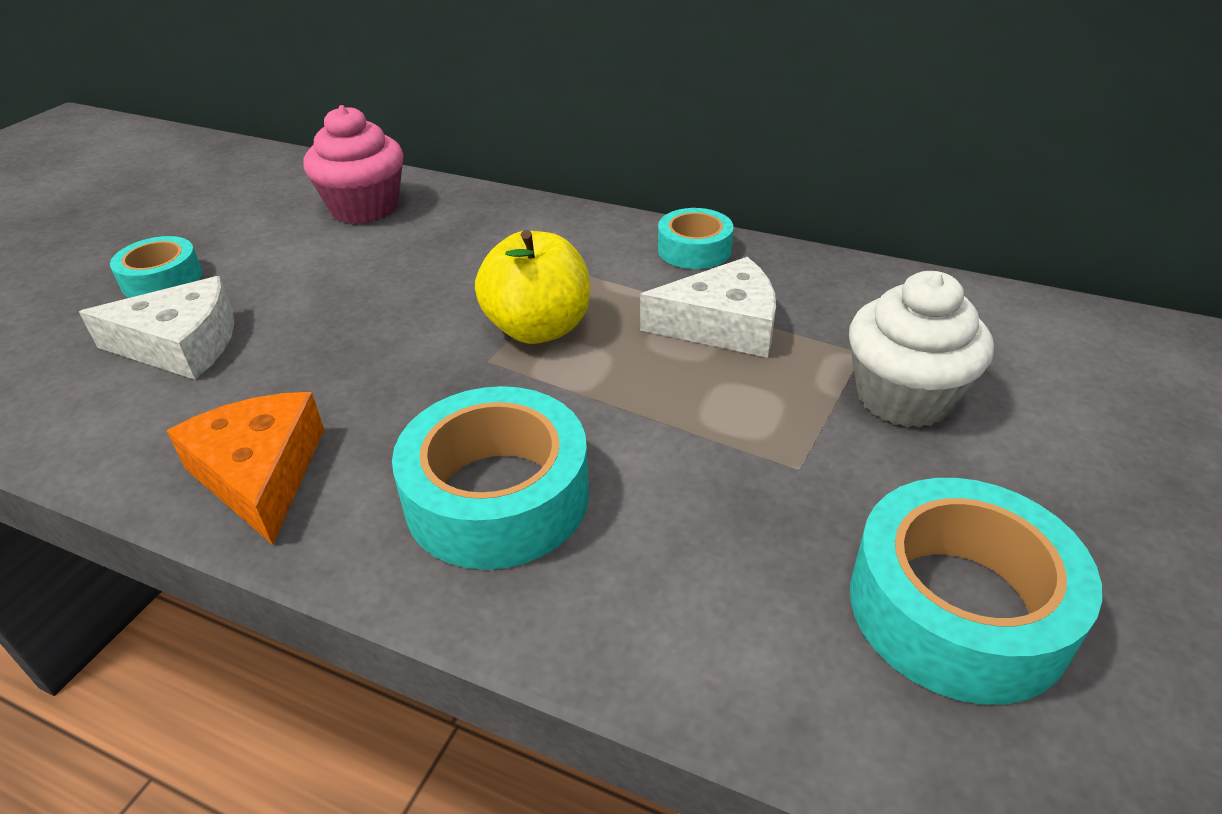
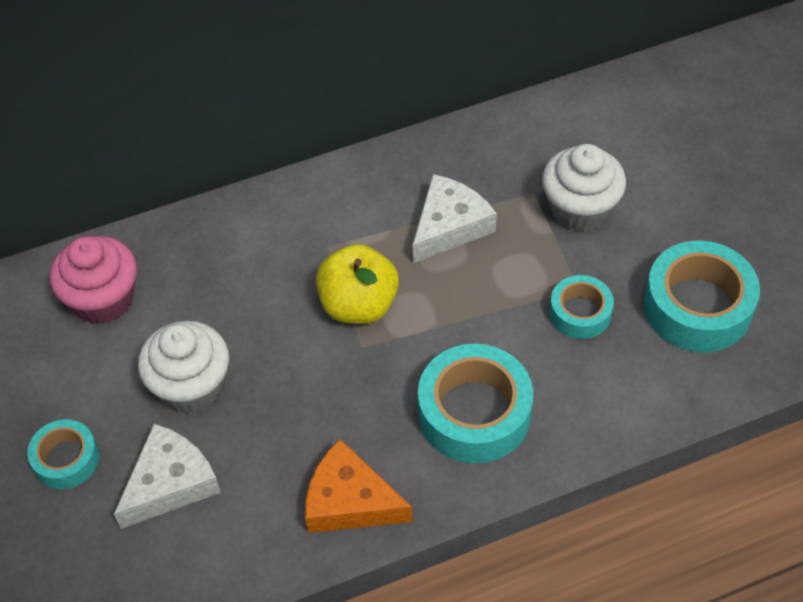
camera: 45 degrees left, 15 degrees up
turquoise tape [658,208,734,269] -> turquoise tape moved to [550,275,614,339]
none -> white cupcake [138,321,229,413]

